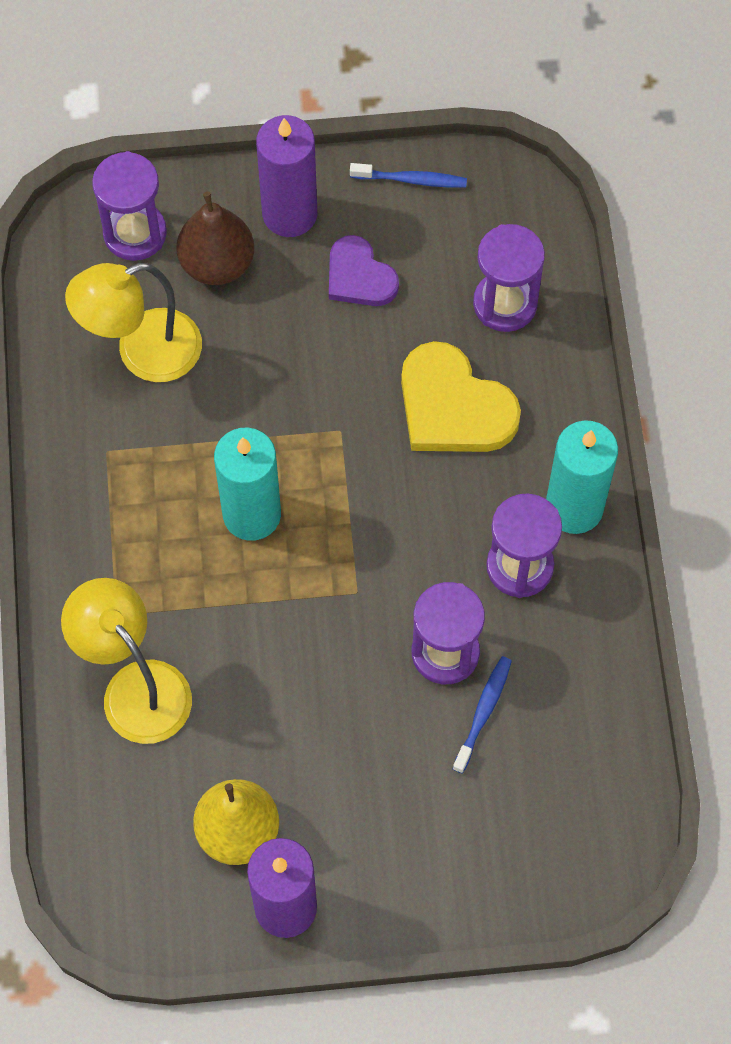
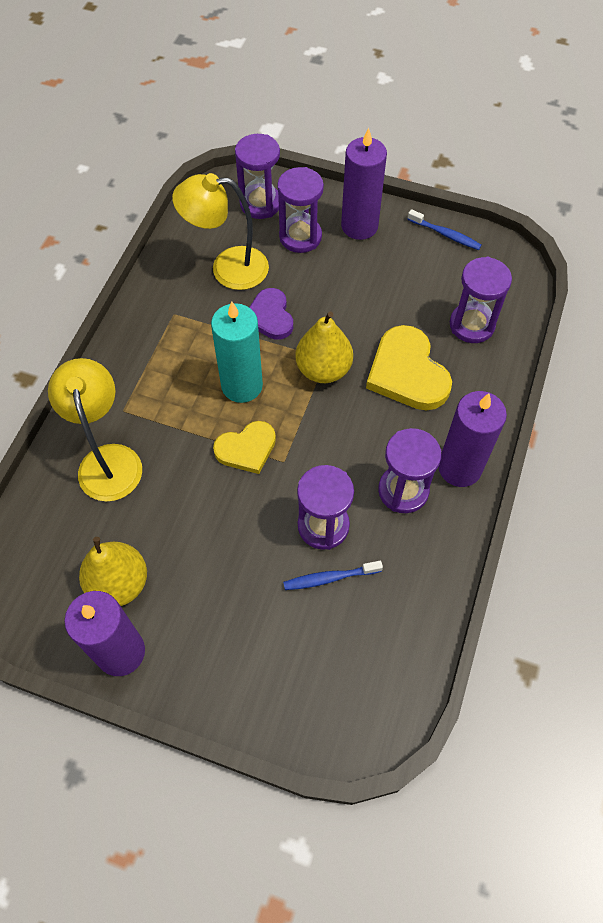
camera: 25 degrees right, 5 degrees down
brown pear [177,192,254,285] -> purple hourglass [277,167,324,253]
purple heart [329,235,399,306] -> purple heart moved to [249,288,293,340]
blue toothbrush [453,656,512,774] -> blue toothbrush turned 150 degrees counterclockwise [283,561,383,590]
turquoise candle [546,420,618,534] -> purple candle [439,391,507,487]
none -> yellow heart [213,421,276,474]
none -> yellow pear [295,312,353,383]

